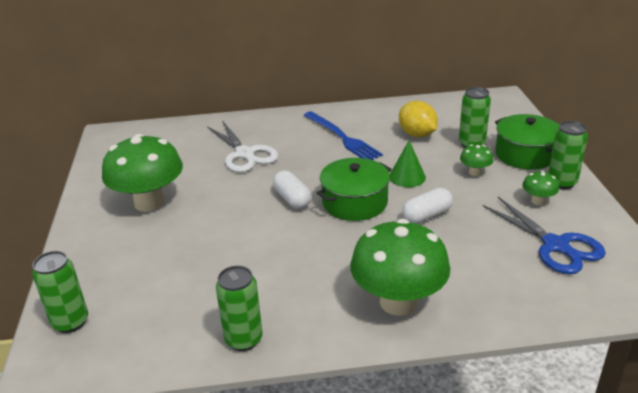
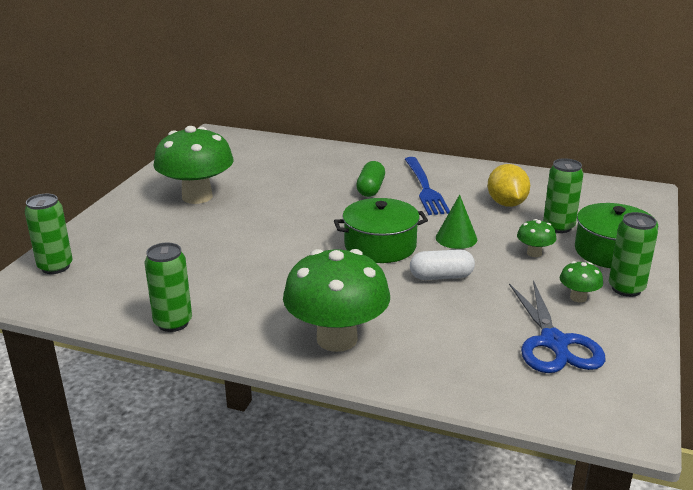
camera: 25 degrees right, 5 degrees down
white scissors [207,121,278,172] -> none
white capsule [273,171,311,209] -> none
none -> green capsule [356,161,385,197]

